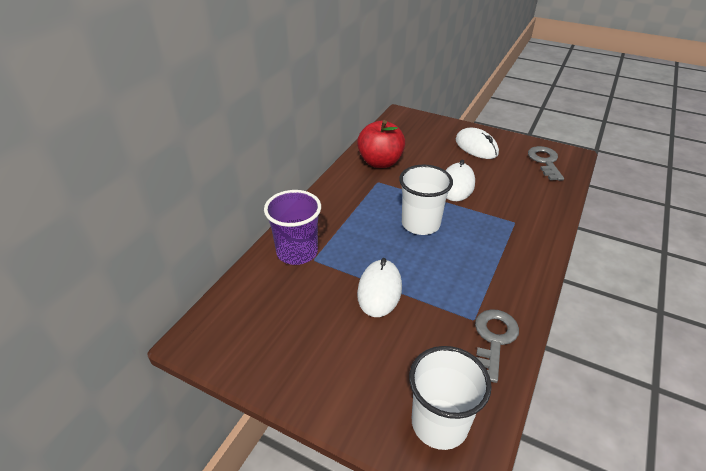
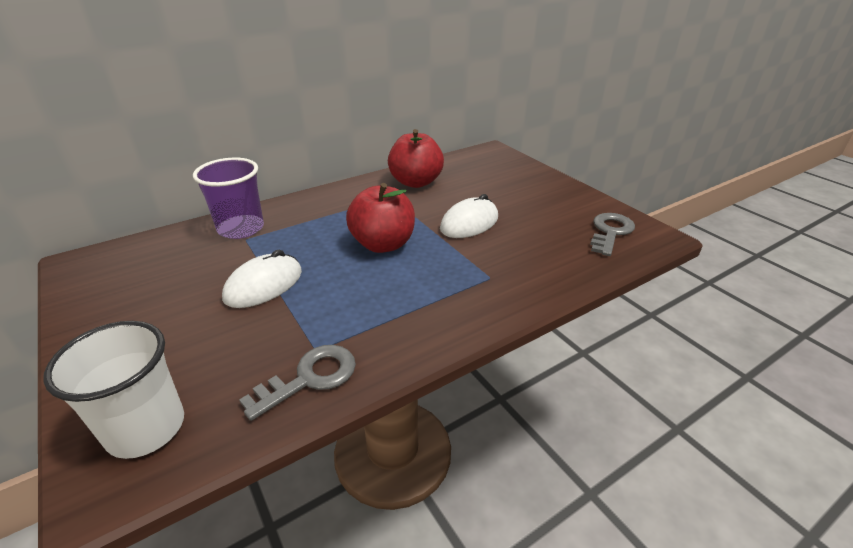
camera: 30 degrees right, 5 degrees down
white cup [399,165,453,235] -> red apple [346,183,415,253]
white mouse [456,128,499,159] -> none

